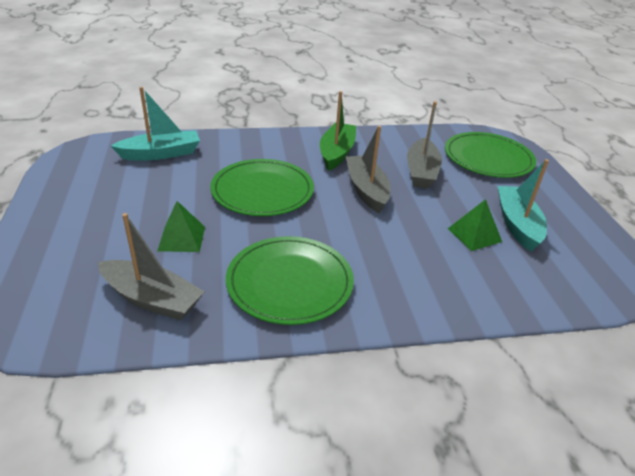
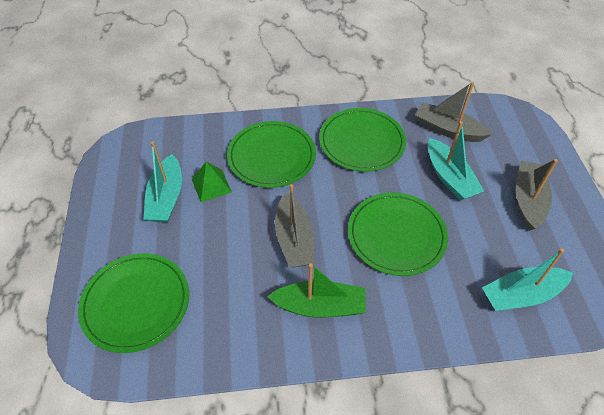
camera: 175 degrees left, 15 degrees up
green pyramid [157,201,205,252] -> turquoise boat [428,121,484,200]
green boat [320,91,356,171] -> green boat turned 105 degrees counterclockwise [267,263,366,318]
grey boat [407,101,442,189] -> grey boat moved to [516,159,558,231]
none -> green plate [227,121,316,188]

